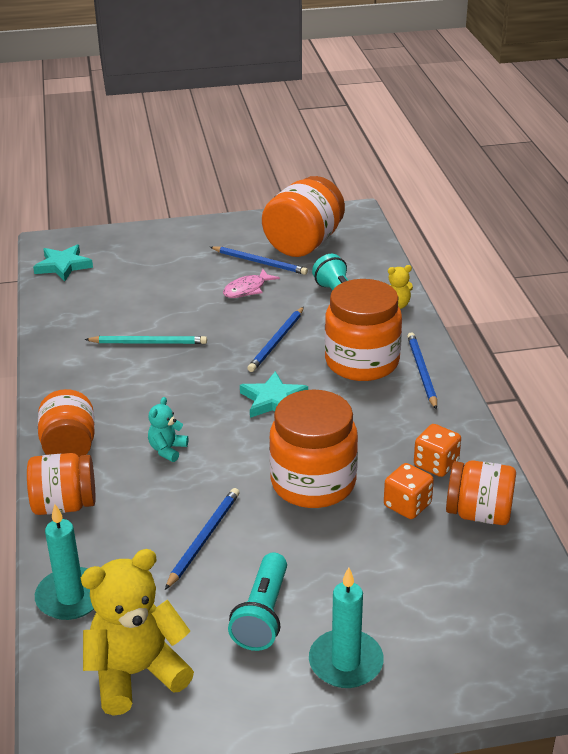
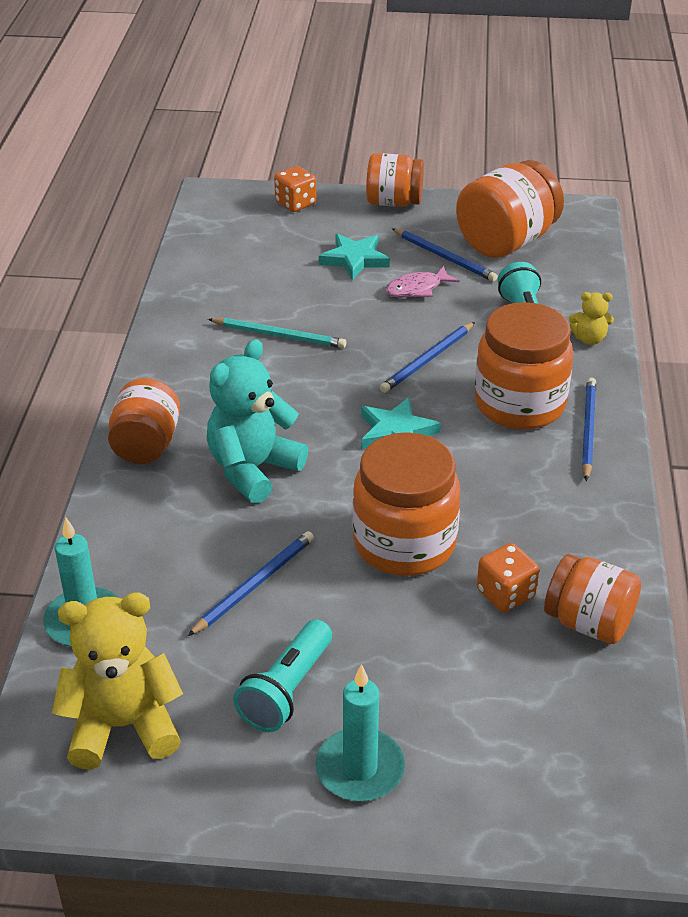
camera: 15 degrees right, 5 degrees up
orange jar [27,453,95,515] -> orange jar moved to [366,153,424,207]
turquoise star [33,244,93,281] -> turquoise star moved to [319,234,390,280]
turquoise teddy bear [148,397,188,462] -> turquoise teddy bear [207,339,308,503], size x2.07
orange dice [414,424,461,477] -> orange dice moved to [274,166,316,212]

